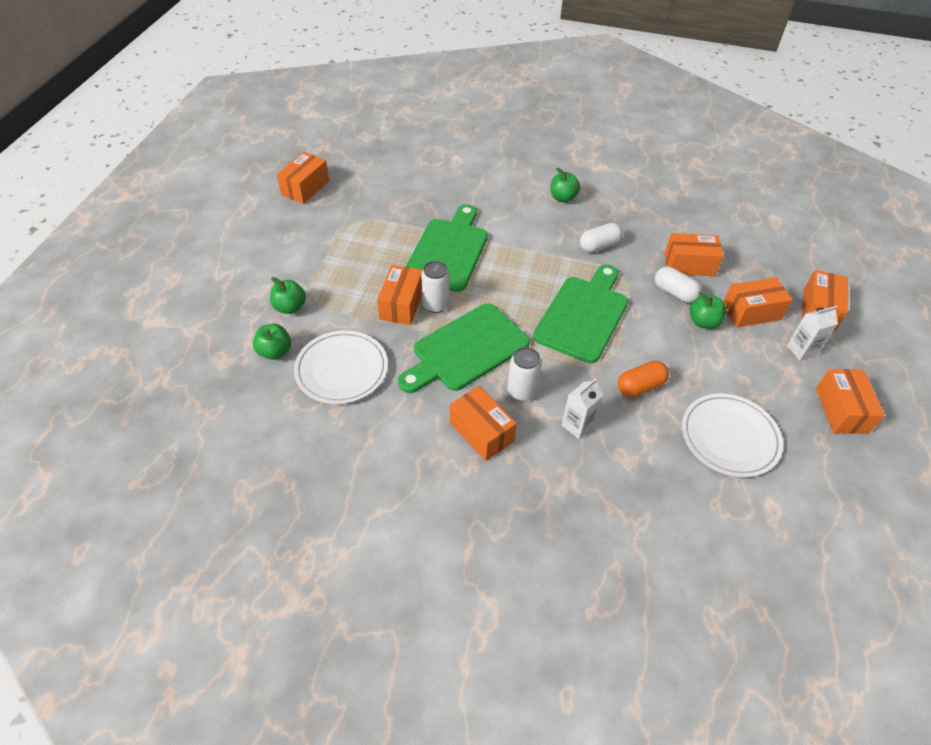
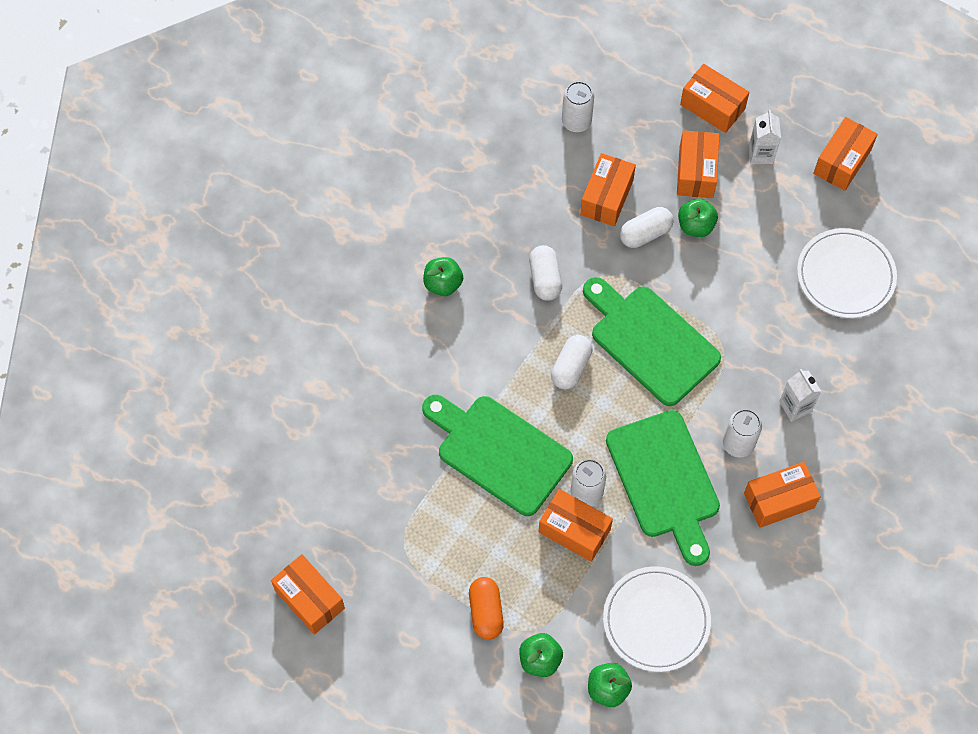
camera: 70 degrees left, 15 degrees up
orange capsule [618,361,669,397] -> orange capsule moved to [469,577,504,640]
orange box [816,369,885,434] -> orange box turned 75 degrees counterclockwise [813,117,878,191]
none -> white capsule [551,335,593,390]
none -> white can [562,81,594,132]

